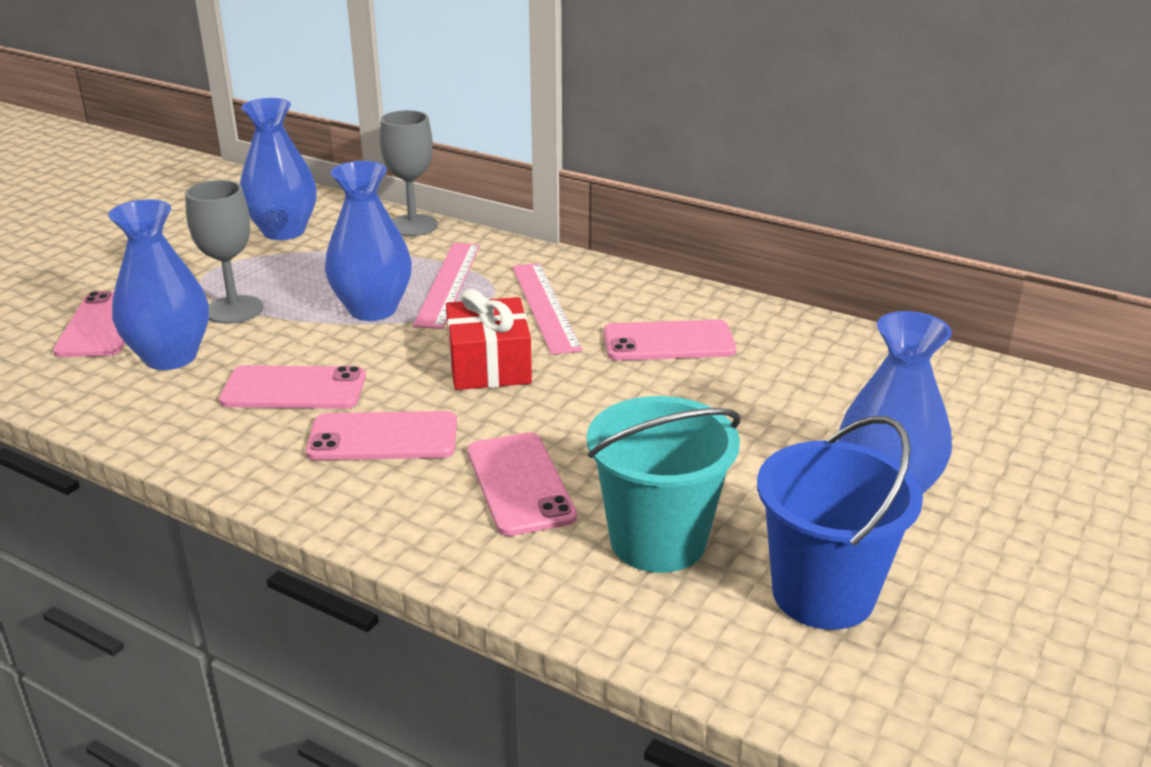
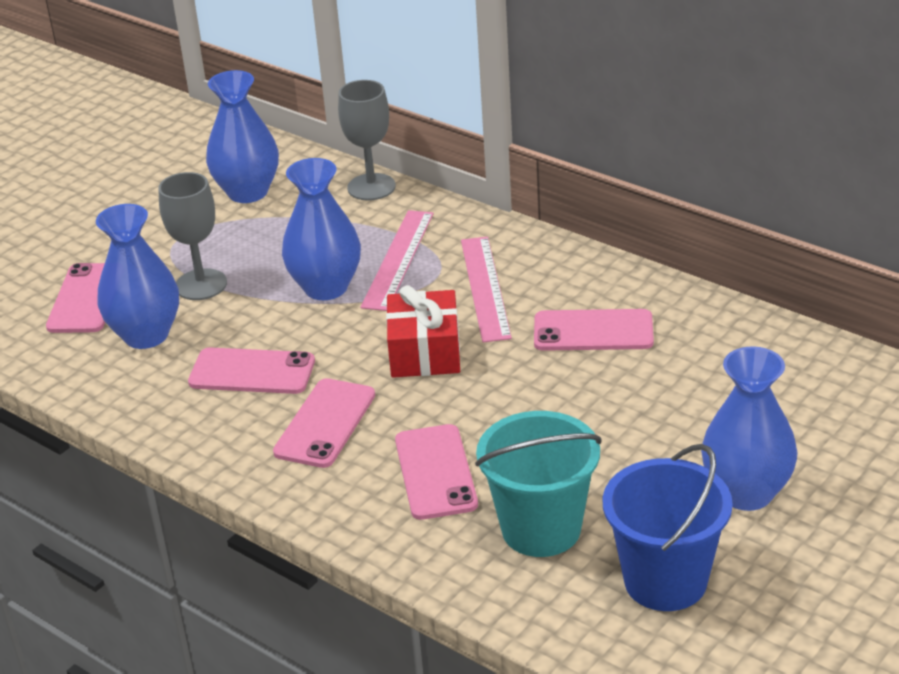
camera: 10 degrees right, 5 degrees up
pink phone [306,411,457,460] -> pink phone turned 75 degrees counterclockwise [273,378,375,468]

